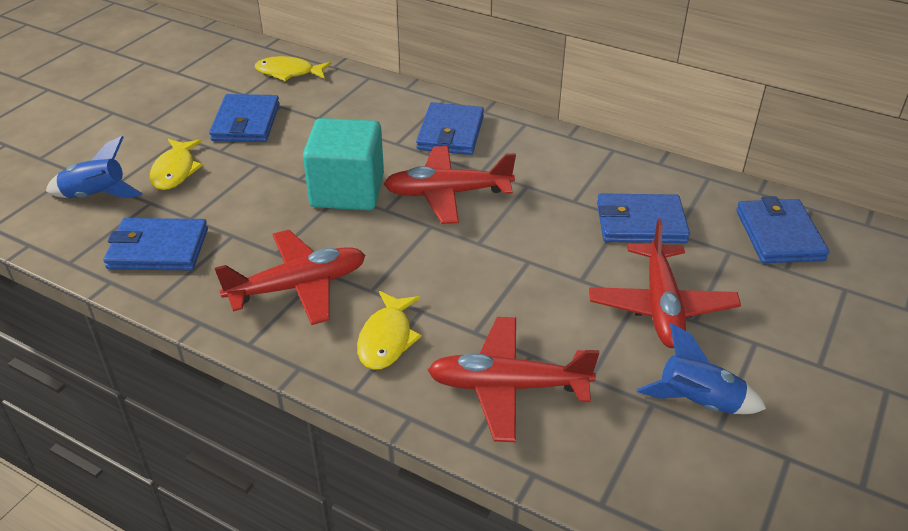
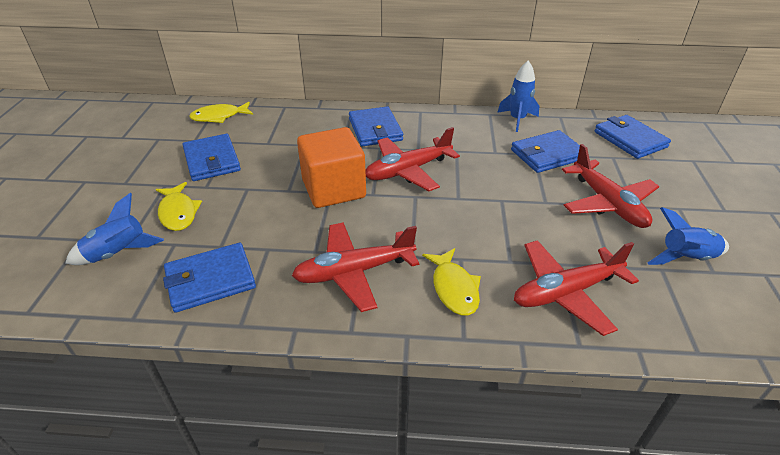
camera: 25 degrees left, 0 degrees up
red plane [215,230,365,325] -> red plane turned 150 degrees counterclockwise [292,223,419,312]
turquoise cube [303,118,384,210] -> orange cube [297,127,366,208]
none -> blue rocket [497,61,539,132]

